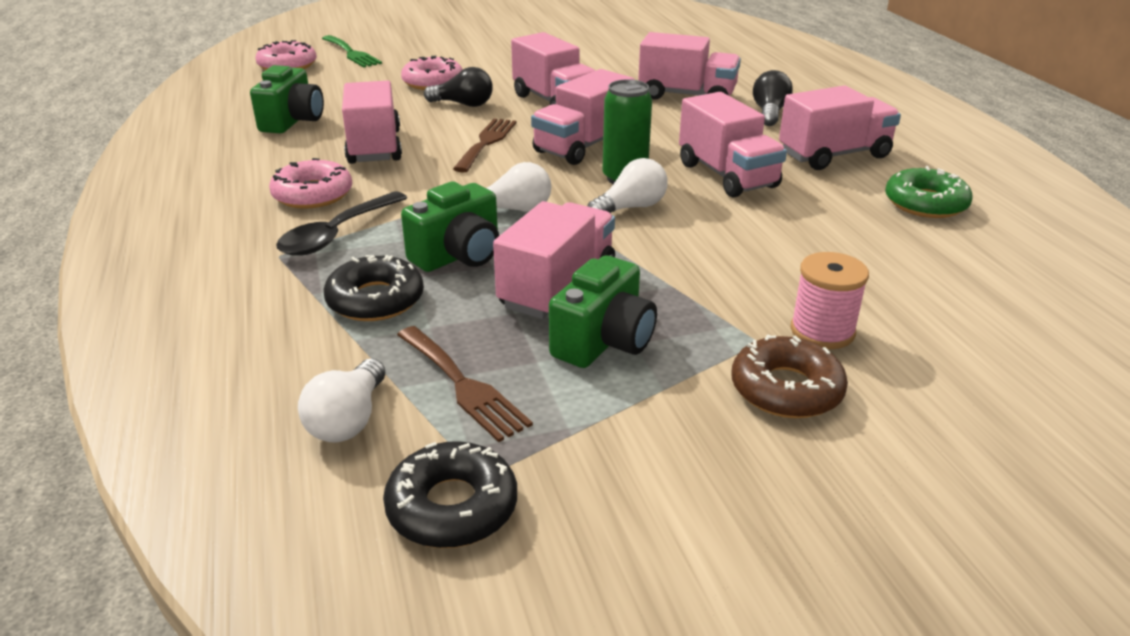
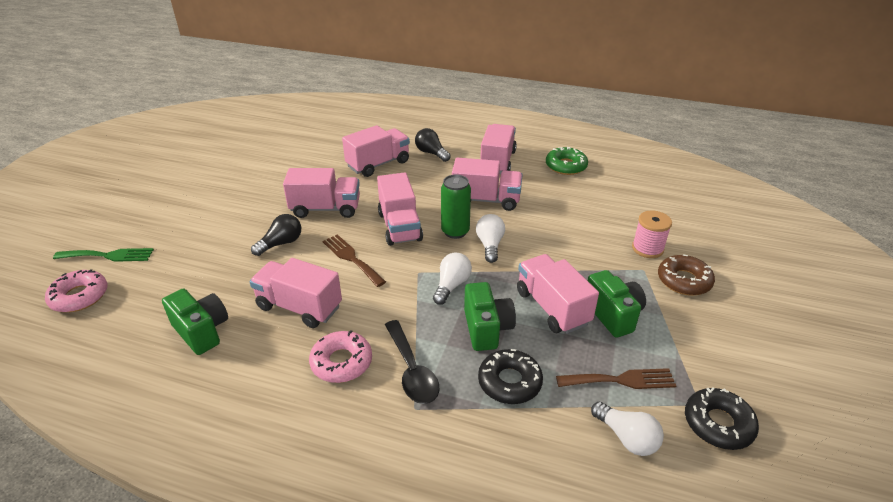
camera: 55 degrees left, 5 degrees up
pink donut [401,56,463,90] -> none

